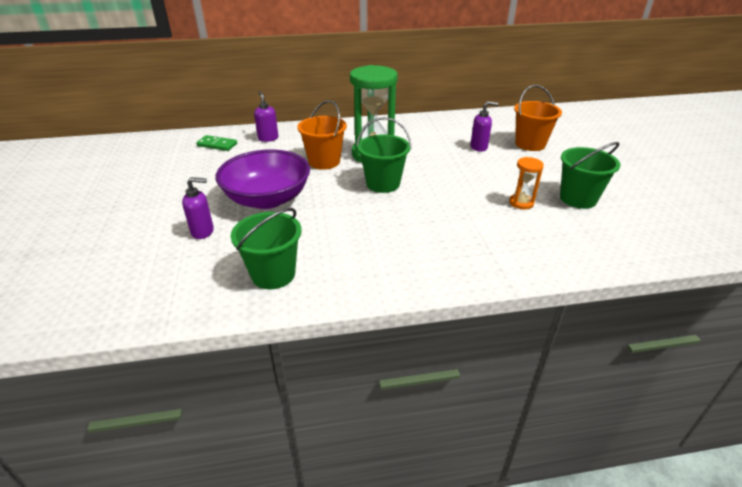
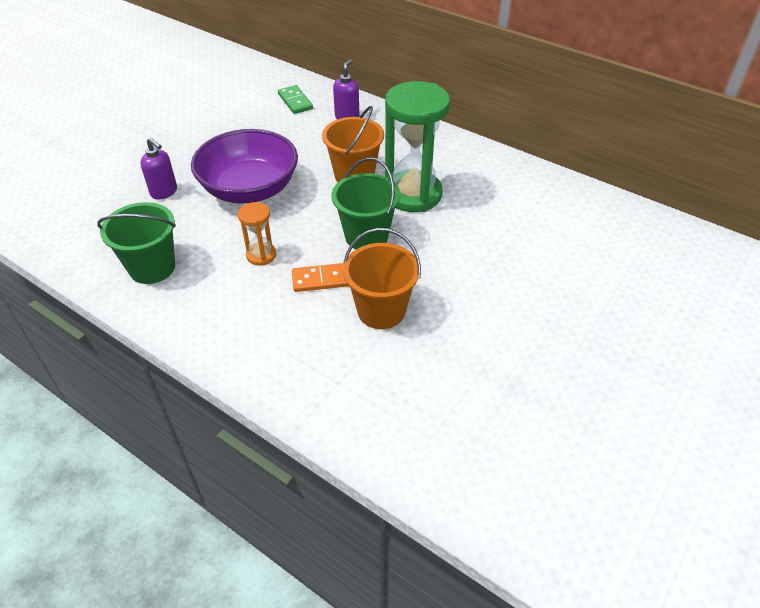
camera: 45 degrees right, 10 degrees up
purple soap dispenser [470,101,498,152] -> none
orange hourglass [509,157,544,210] -> orange hourglass moved to [238,202,276,266]
orange bucket [514,85,562,151] -> orange bucket moved to [343,228,421,329]
green bucket [560,142,621,209] -> none
none -> orange domino [292,263,349,292]

